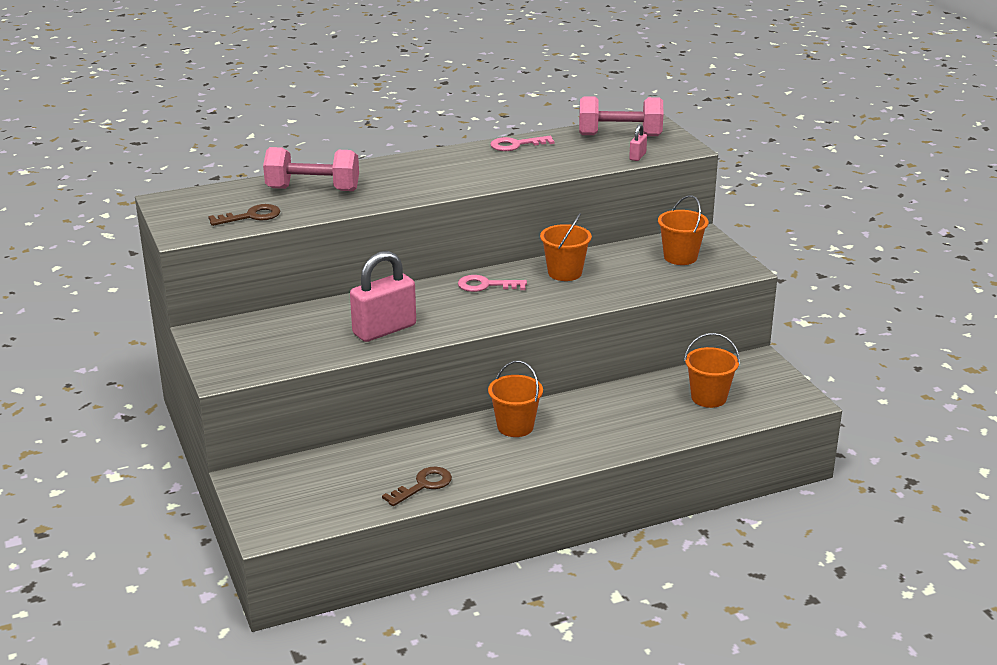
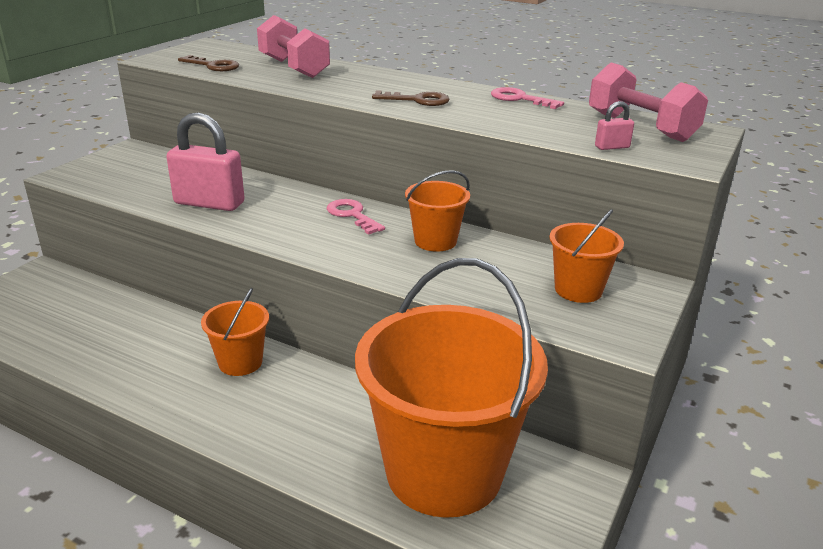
camera: 50 degrees right, 0 degrees up
brown key [382,466,452,506] -> brown key moved to [372,90,450,106]
orange bucket [684,333,740,408] -> orange bucket [355,258,548,518], size x2.25

